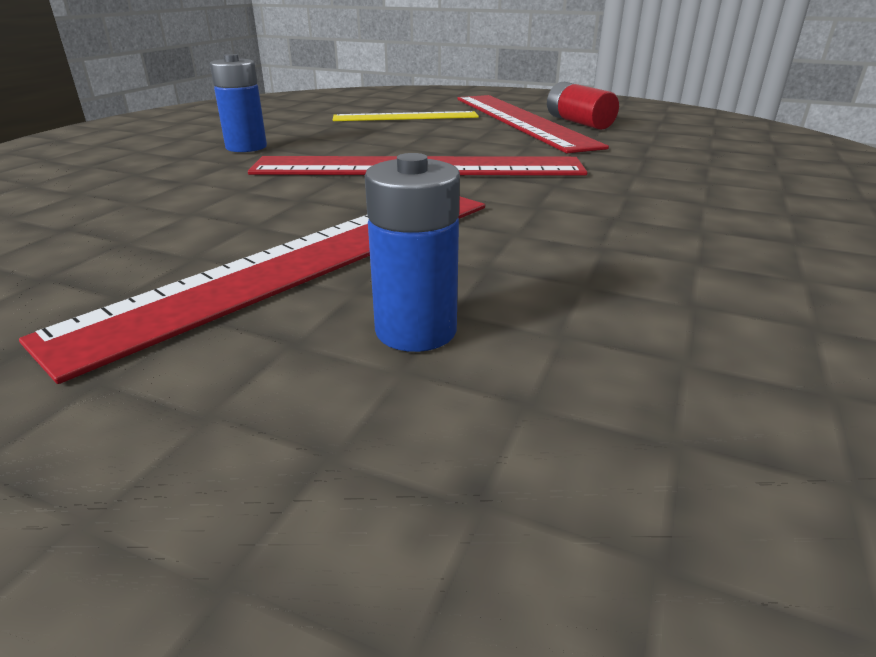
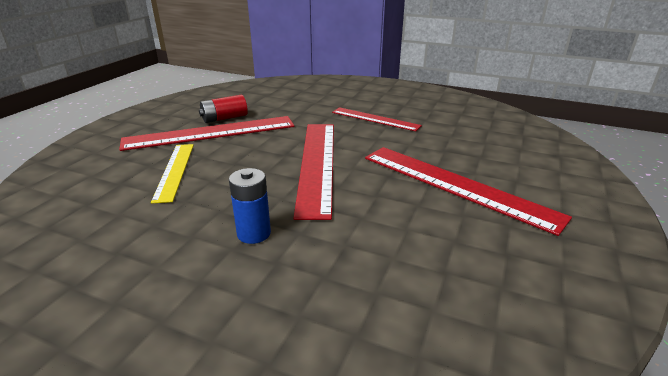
camera: 90 degrees left, 0 degrees up
blue battery [365,153,460,352] -> none
none -> red ruler [332,107,422,131]

